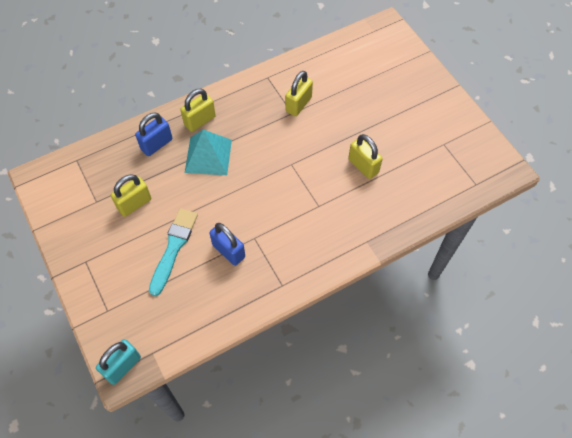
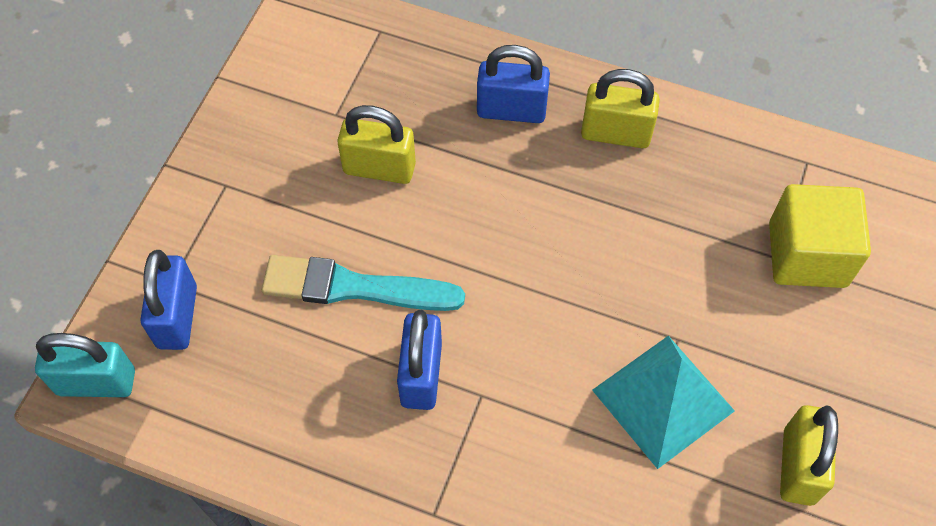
camera: 50 degrees right, 0 degrees up
turquoise brush [149,208,198,296] -> turquoise brush turned 150 degrees counterclockwise [262,255,465,311]
turquoise pyramid [185,130,232,175] -> turquoise pyramid moved to [592,336,735,469]
yellow padlock [285,71,313,116] -> yellow cube [769,184,871,288]
none -> blue padlock [140,250,197,350]

